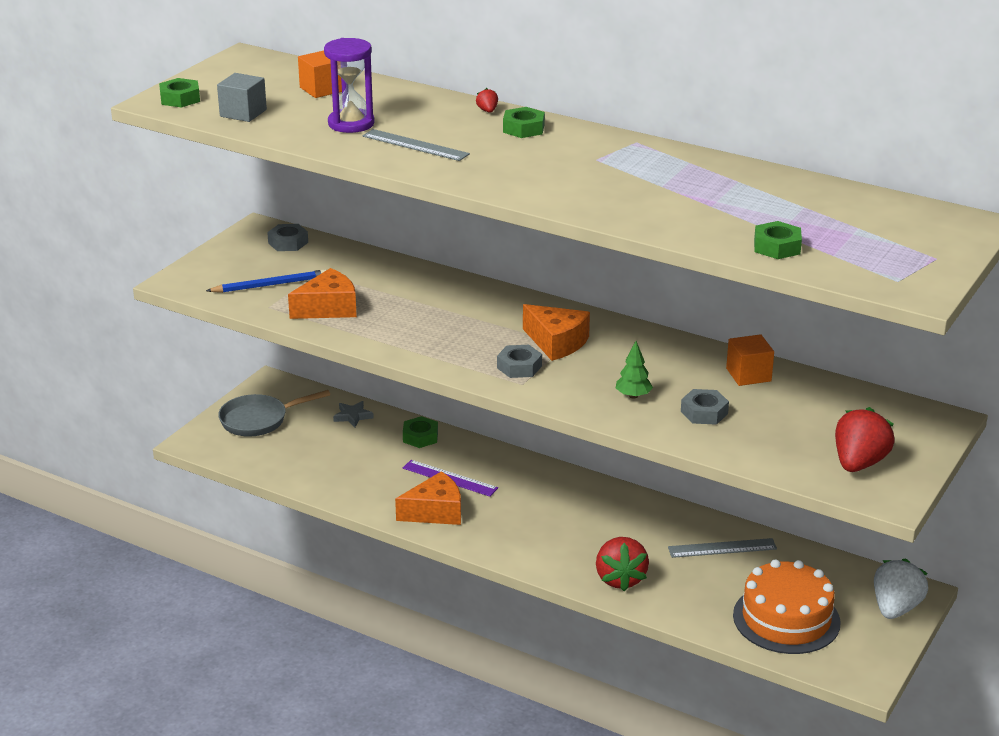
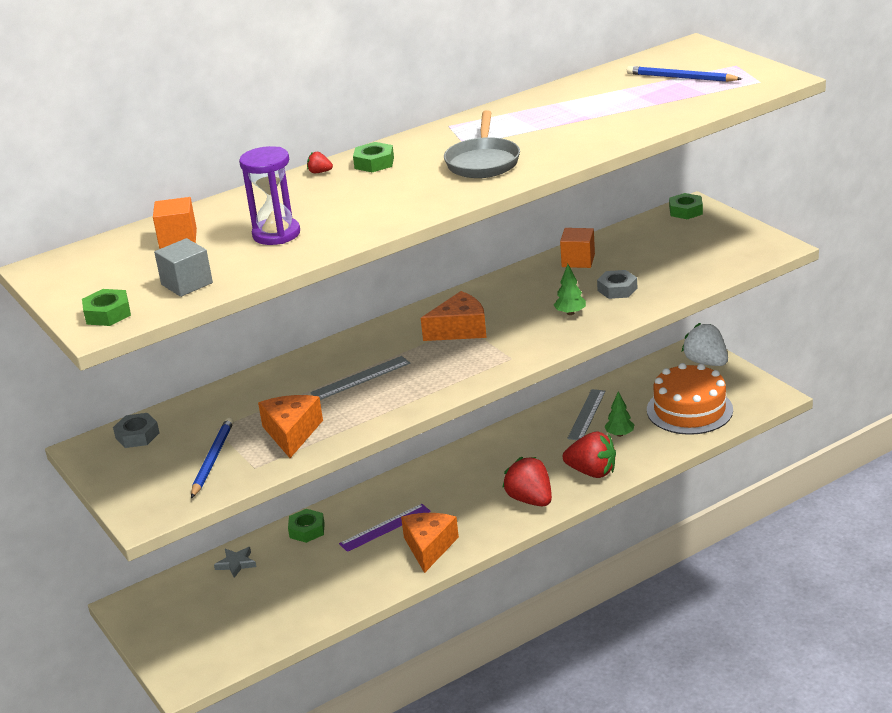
camera: 60 degrees left, 0 degrees up
grey pan [218,390,330,437] -> grey pan moved to [444,110,520,178]
grey ruler [362,129,470,161] -> grey ruler moved to [310,356,410,400]
grey nut [497,345,542,378] -> none
green nut [754,221,802,259] -> green nut moved to [669,193,703,219]
red strawberry [835,407,894,472] -> red strawberry moved to [502,457,552,506]
none -> green tree [604,391,634,437]
none -> blue pencil [627,66,742,82]

